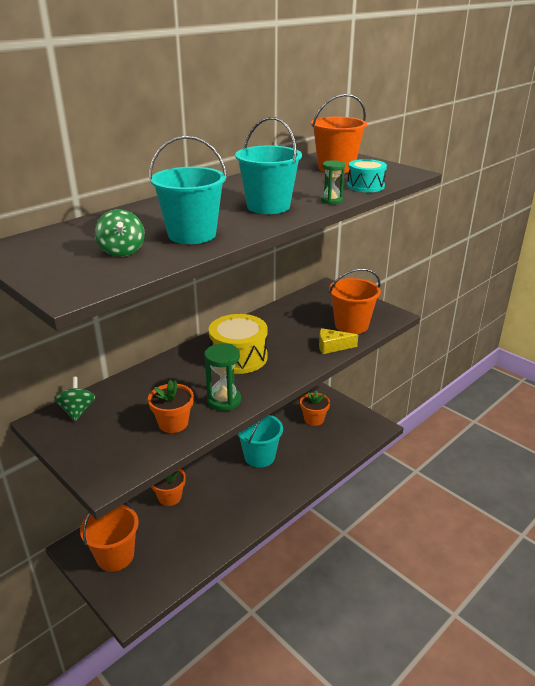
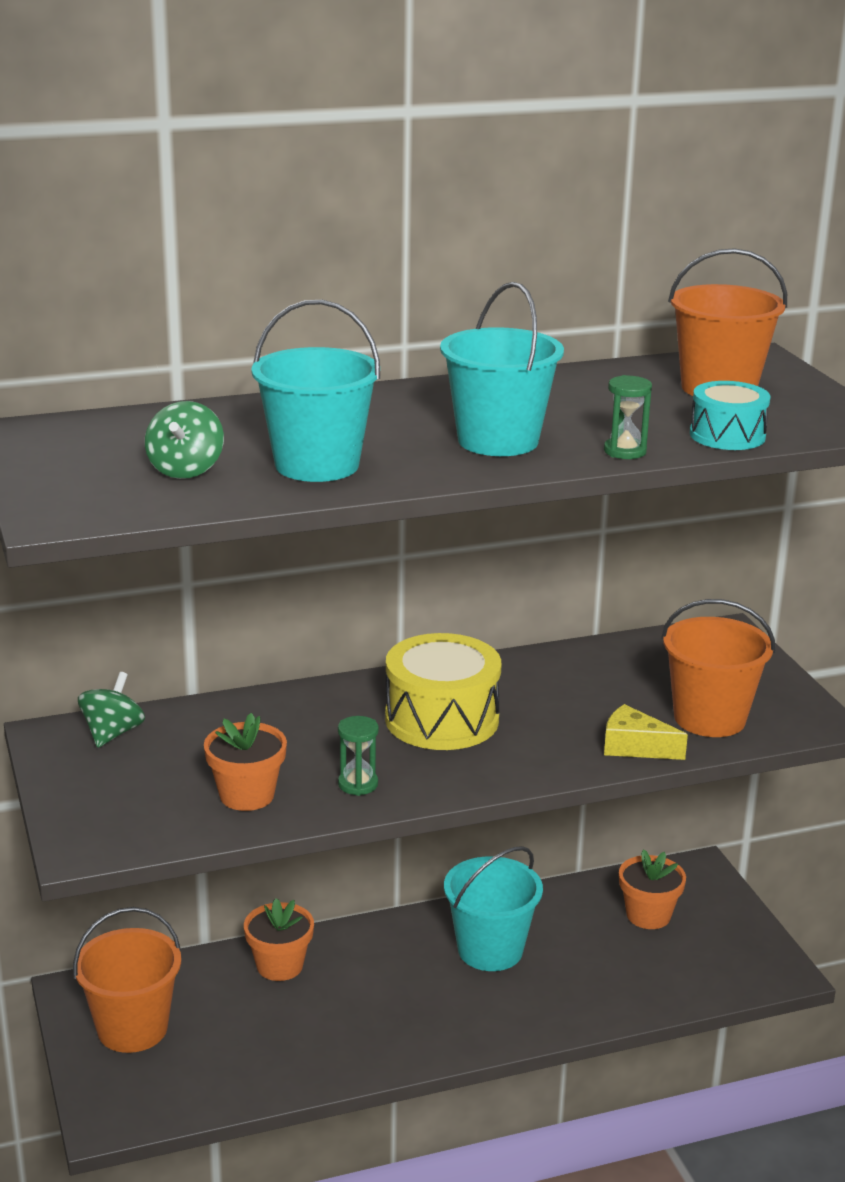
camera: 25 degrees right, 5 degrees down
green hourglass [204,343,241,411] -> green hourglass [338,716,379,796], size x0.62

